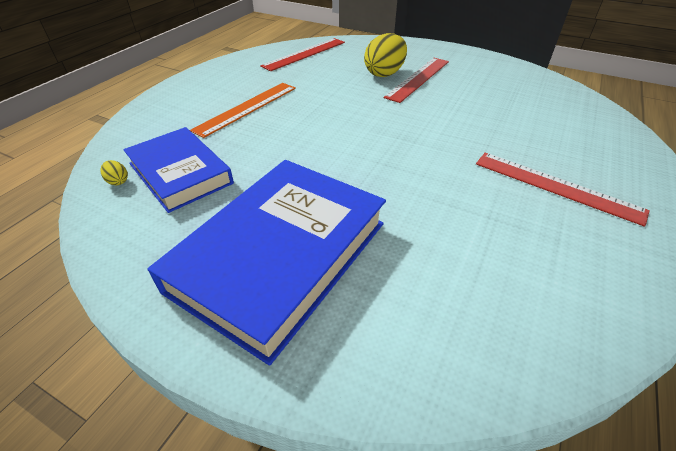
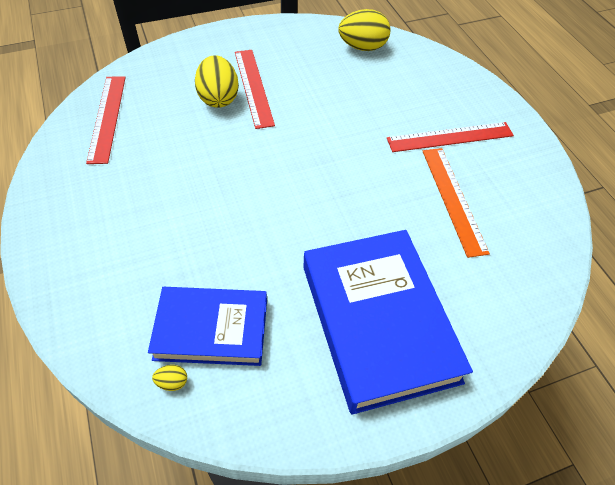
camera: 50 degrees left, 10 degrees up
orange ruler [190,83,296,138] -> orange ruler moved to [422,148,490,258]
none -> yellow egg [339,9,391,51]

